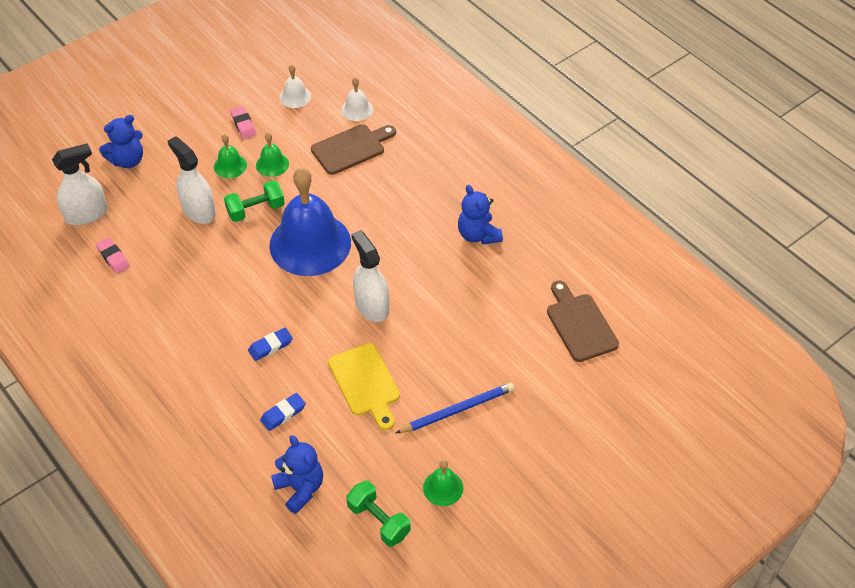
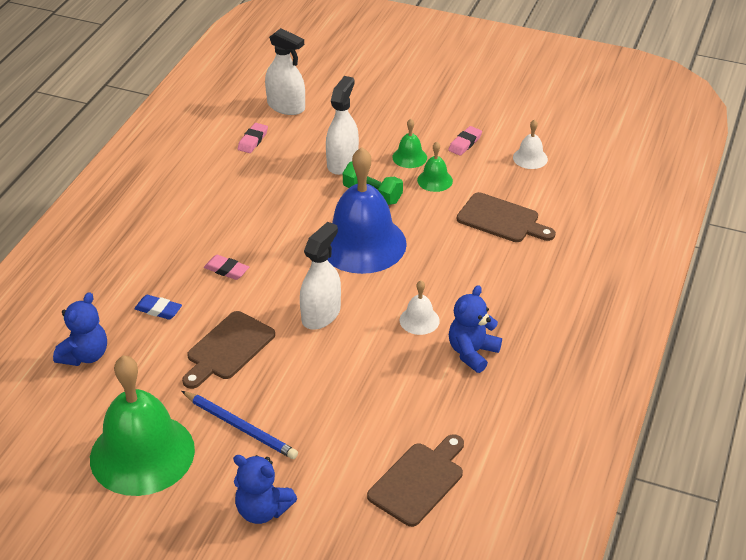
camera: 60 degrees right, 10 degrees down
blue teddy bear [99,115,143,168] -> blue teddy bear moved to [233,455,297,524]
blue eraser [248,328,293,361] -> pink eraser [204,255,249,280]
yellow cutting board [328,343,400,430] -> brown cutting board [182,311,275,389]
white bell [341,77,373,121] -> white bell moved to [400,281,440,335]
green dumbbell [346,481,411,547] -> none
green bell [423,460,463,506] -> green bell [90,355,195,496], size x2.34

